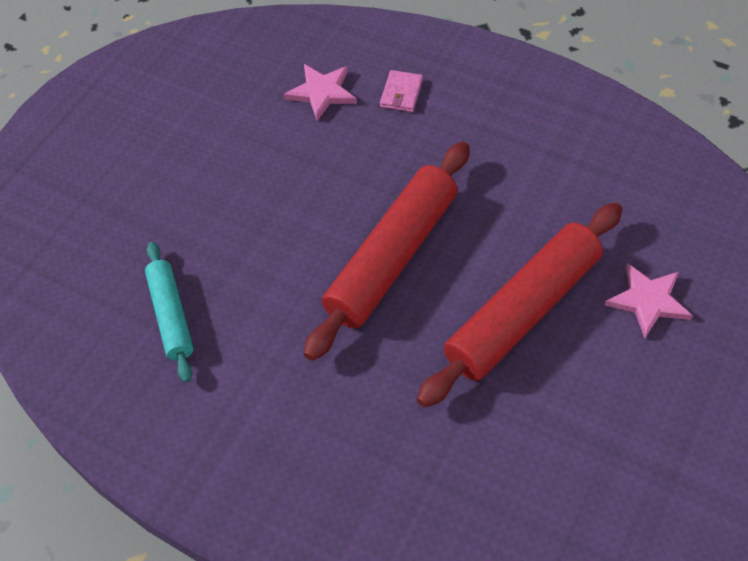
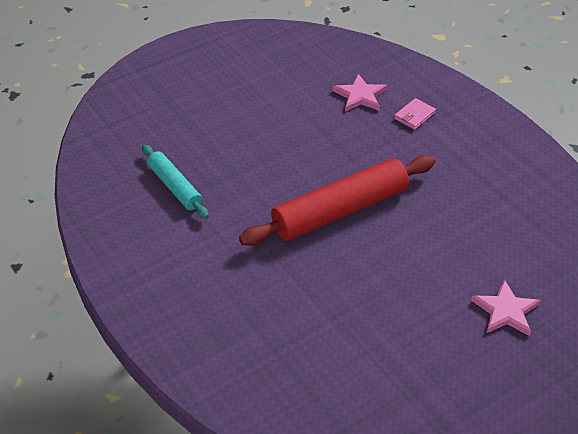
camera: 25 degrees right, 10 degrees down
turquoise rolling pin [145,242,193,383] -> turquoise rolling pin turned 45 degrees counterclockwise [142,145,209,219]
red rolling pin [417,203,622,408] -> none

